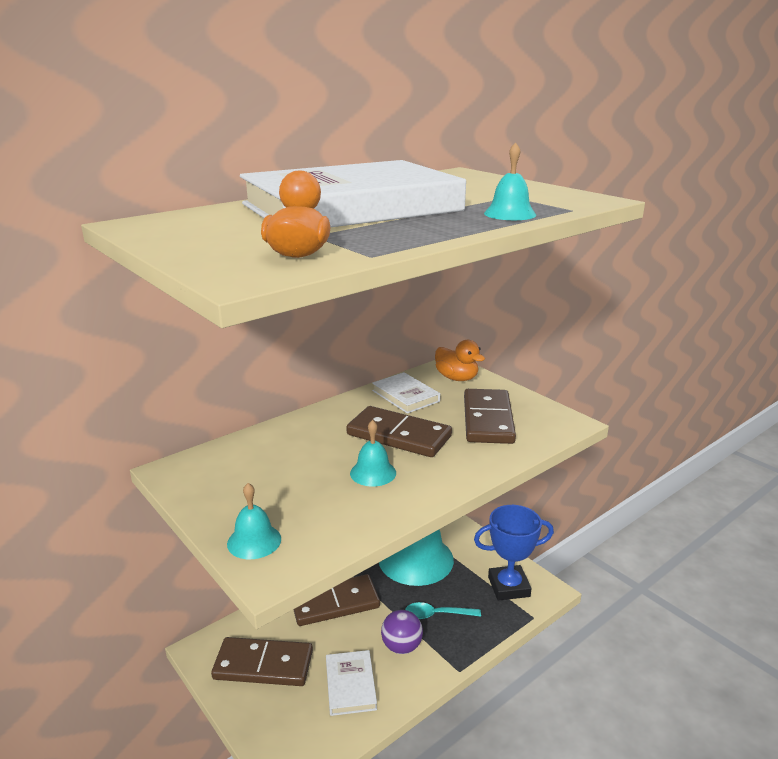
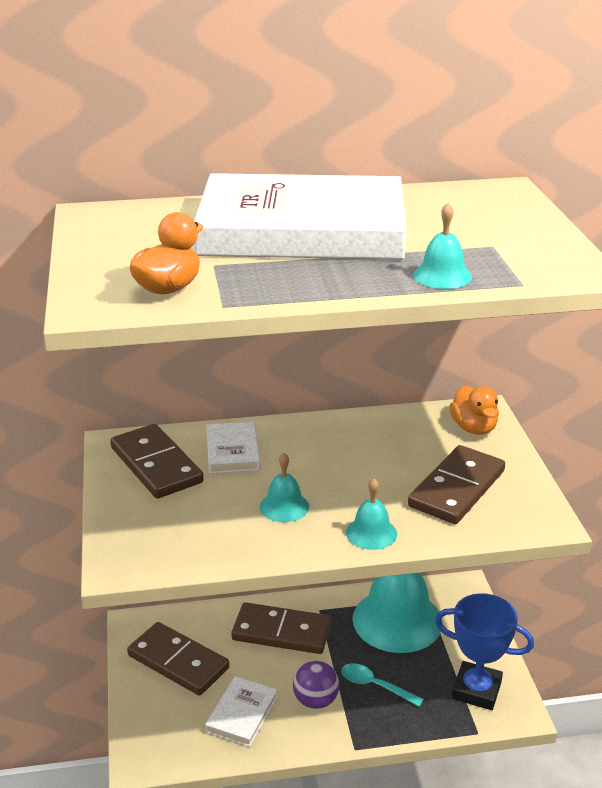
camera: 30 degrees right, 5 degrees up
turquoise bell [227,483,281,559] -> turquoise bell moved to [346,478,397,550]
brown domino [346,406,452,457] -> brown domino moved to [110,424,204,499]
white book [372,372,440,414] -> white book moved to [206,422,260,474]

